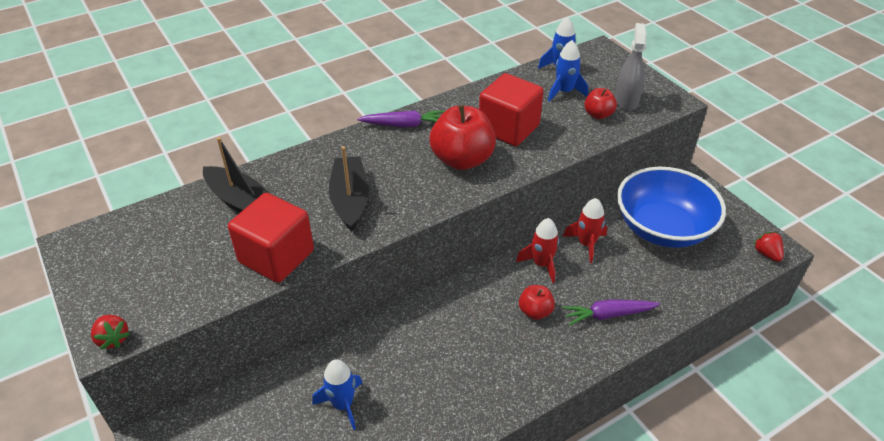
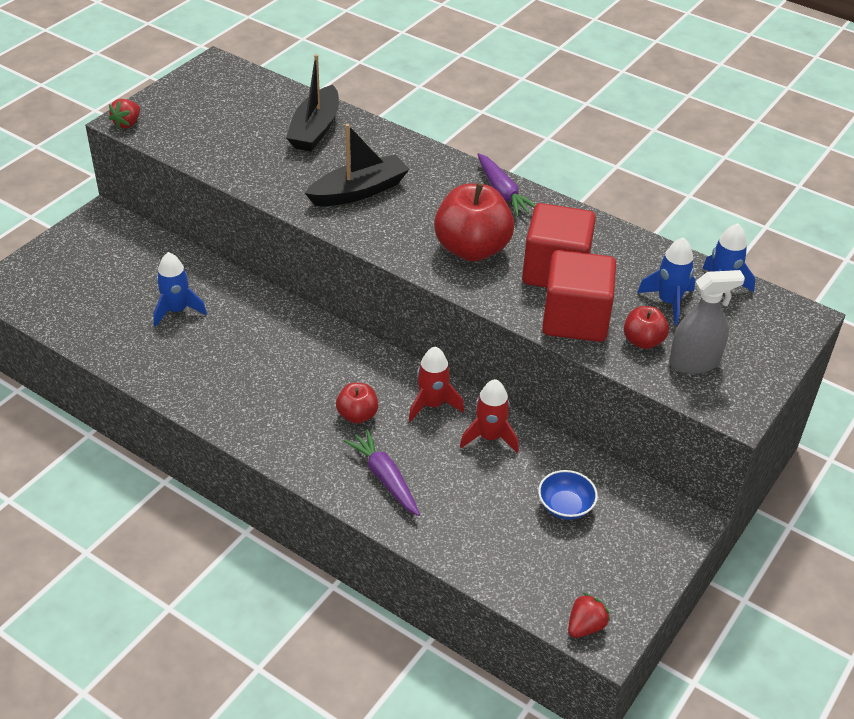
camera: 65 degrees right, 0 degrees up
red cube [228,193,314,283] -> red cube moved to [542,250,616,342]
blue bowl [617,167,726,248] -> blue bowl [538,470,598,520], size x0.41

